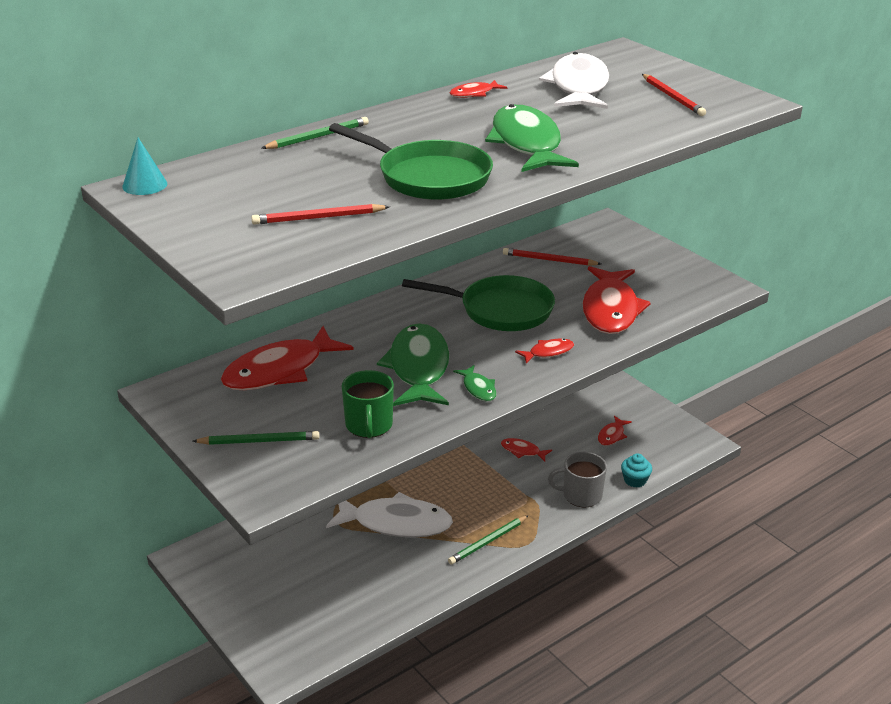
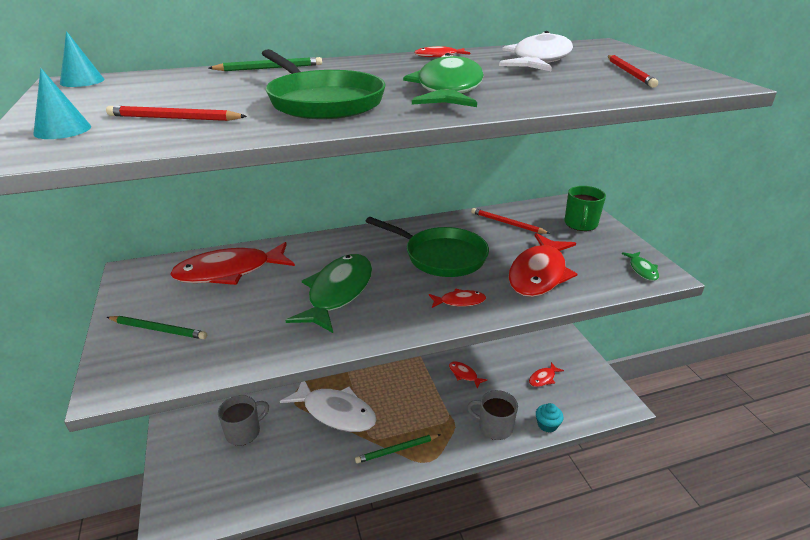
camera: 20 degrees right, 0 degrees up
green mug [342,370,394,438] -> green mug moved to [564,186,606,231]
green fish [453,365,497,401] -> green fish moved to [622,252,659,281]
none -> turquoise cone [34,68,91,139]
none -> grey mug [218,395,269,446]

